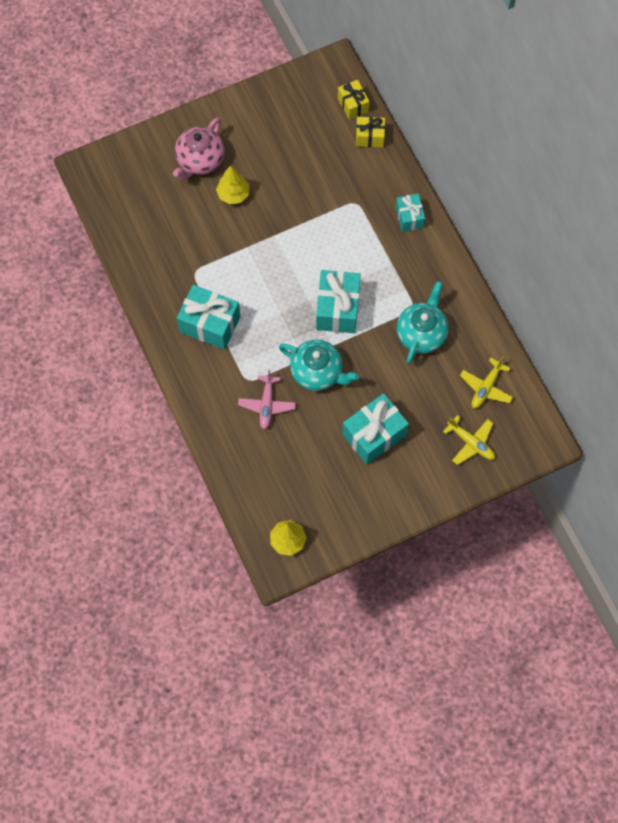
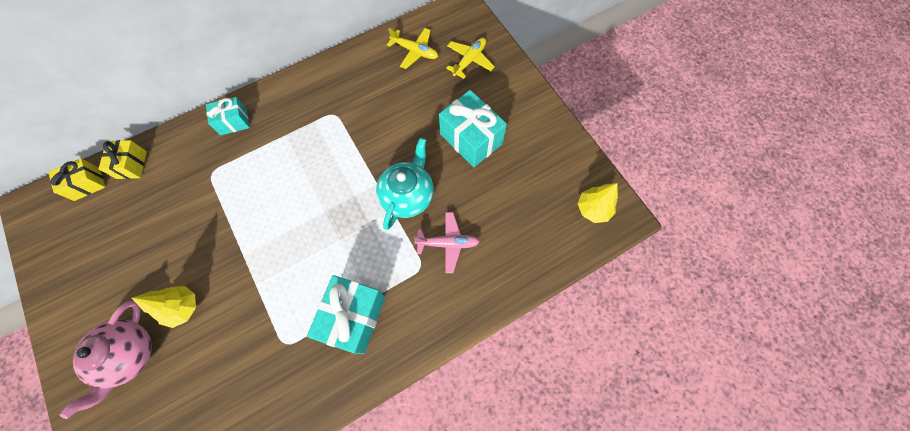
camera: 95 degrees left, 0 degrees up
pink teapot [173,117,224,180] -> pink teapot turned 75 degrees clockwise [59,300,152,419]
turquoise gift [316,270,361,333] -> none
turquoise teapot [397,281,449,364] -> none

